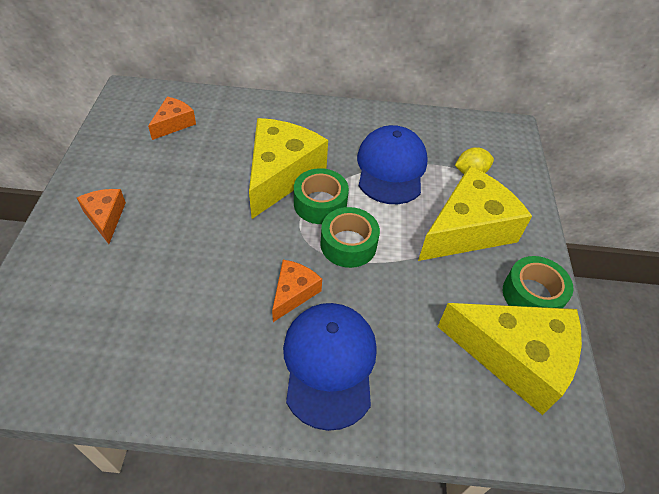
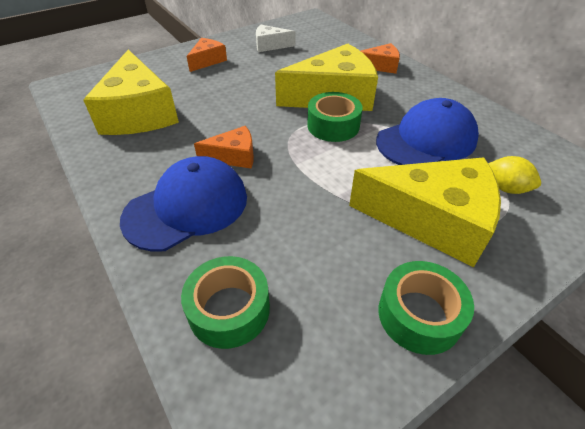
camera: 55 degrees right, 5 degrees down
orange cheese [148,97,196,140] -> orange cheese moved to [361,43,400,74]
green tape [320,207,380,268] -> green tape moved to [181,256,270,349]
yellow cheese [438,303,582,415] -> yellow cheese moved to [83,50,179,135]
none -> white cheese [256,25,295,52]

